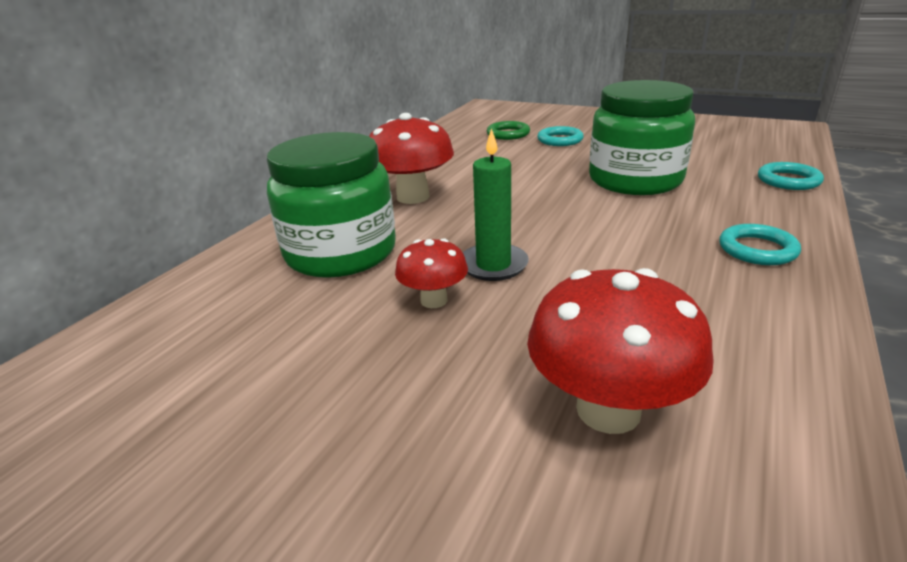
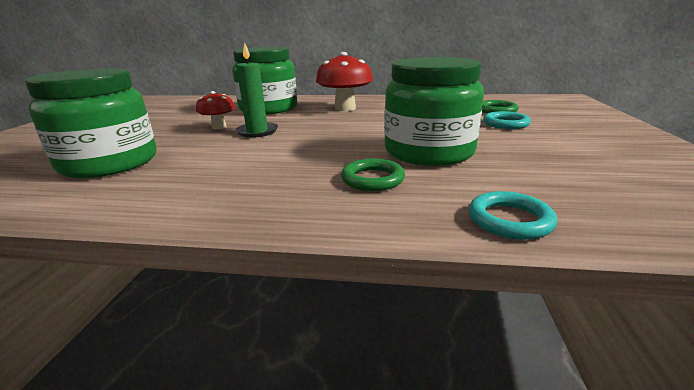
camera: 70 degrees right, 5 degrees down
red mushroom [527,268,714,434] -> green jar [25,68,156,178]
turquoise ring [719,224,801,265] -> none
none -> green ring [341,158,405,191]

